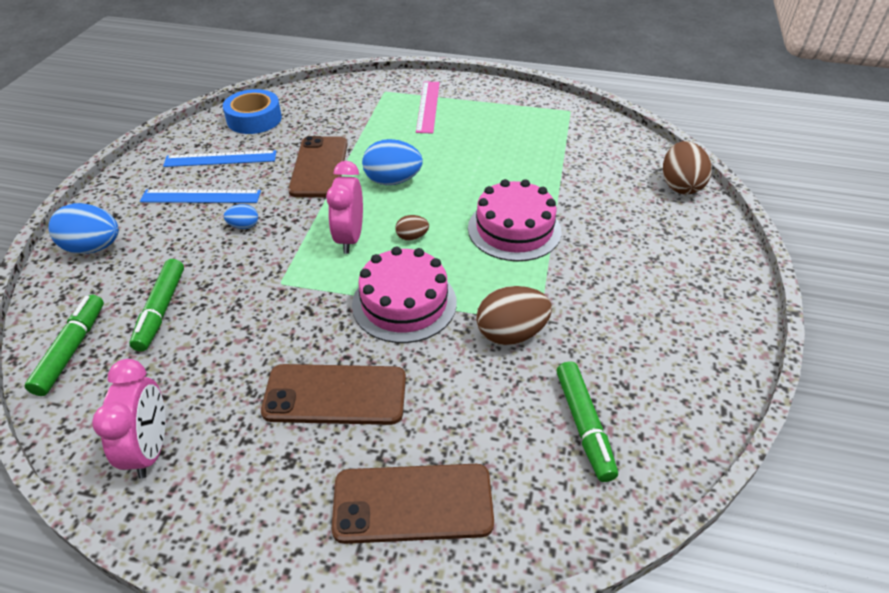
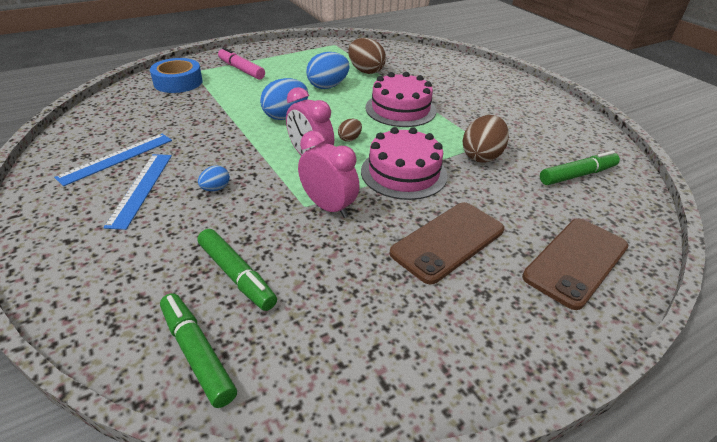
camera: 45 degrees left, 5 degrees down
blue egg [48,203,119,254] -> blue egg moved to [306,52,349,89]
pink clock [92,359,166,479] -> pink clock moved to [298,131,359,218]
blue ruler [140,189,261,203] -> blue ruler turned 45 degrees counterclockwise [104,154,172,230]
blue tape [223,89,282,134] -> blue tape moved to [150,58,203,93]
brown phone [288,136,348,197] -> none
pink ruler [416,81,440,134] -> pink marker [218,47,265,80]
green marker [557,361,618,482] -> green marker turned 60 degrees counterclockwise [540,151,620,185]
brown egg [663,141,712,195] -> brown egg moved to [348,38,386,74]

